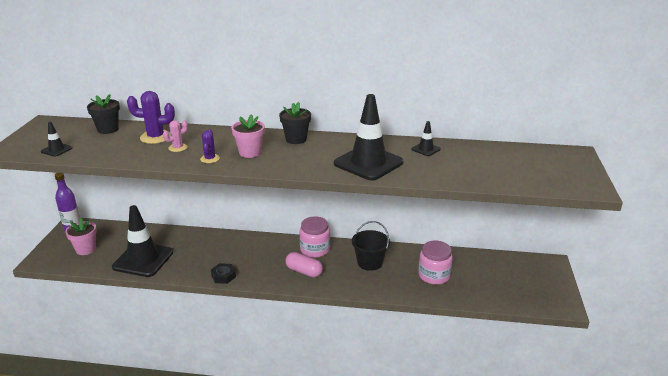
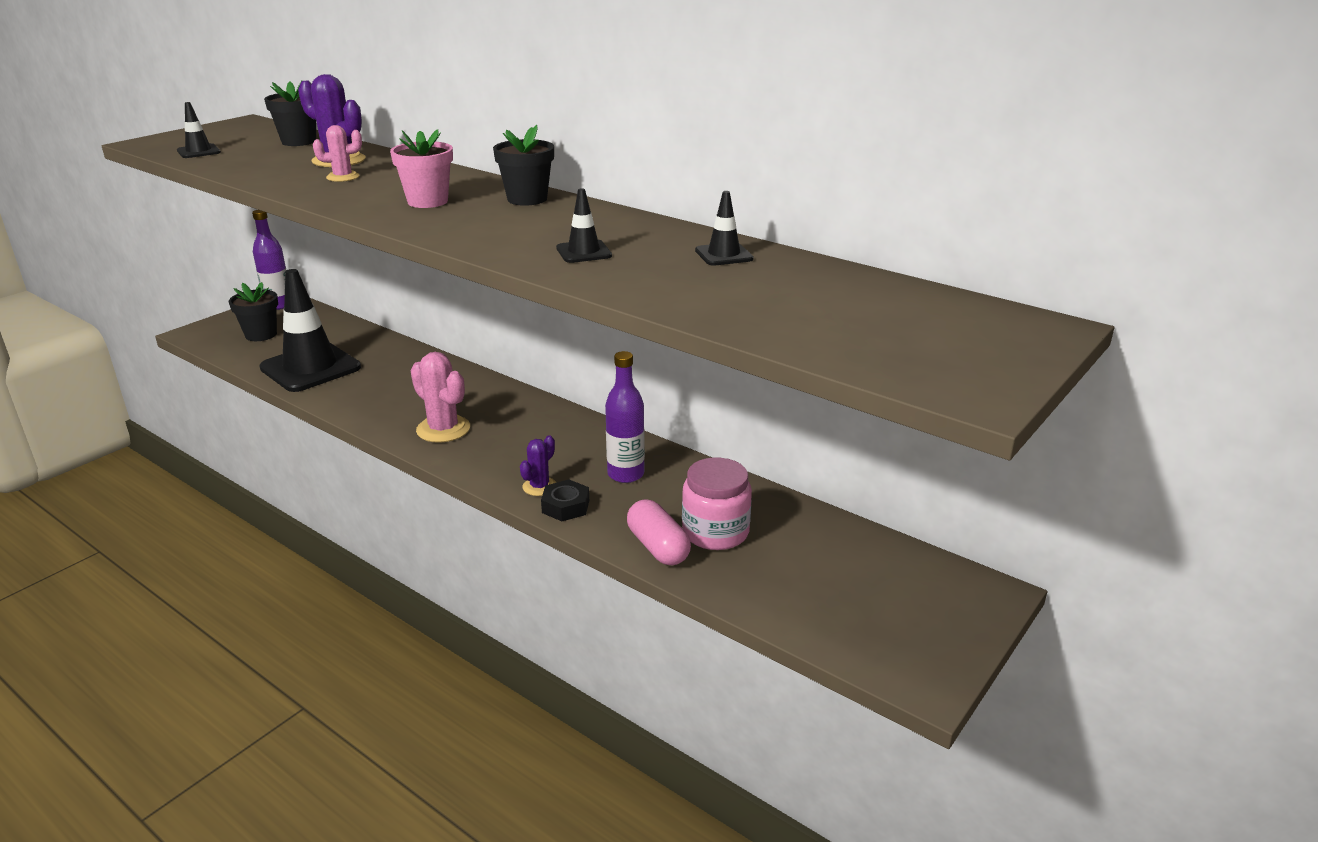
camera: 30 degrees right, 0 degrees up
pink flower pot [65,218,97,255] -> black flower pot [229,282,278,341]
purple cactus [200,129,220,163] -> purple cactus moved to [520,435,556,496]
black nut [211,263,236,284] -> black nut moved to [541,480,589,521]
pink capsule [285,252,323,277] -> pink capsule moved to [627,499,691,565]
pink jar [299,216,330,258] -> none
black traffic cone [334,94,404,181] -> black traffic cone [556,188,612,263], size x0.44
black bucket [352,221,390,271] -> purple bottle [605,351,645,483]
none -> pink cactus [411,352,470,443]

